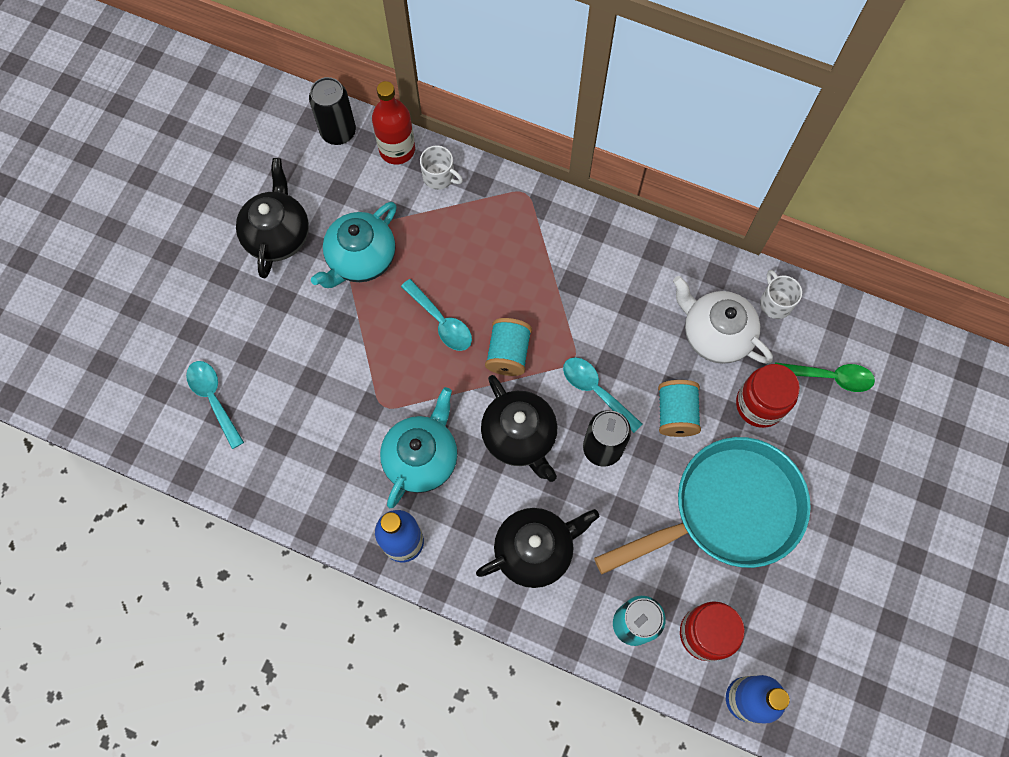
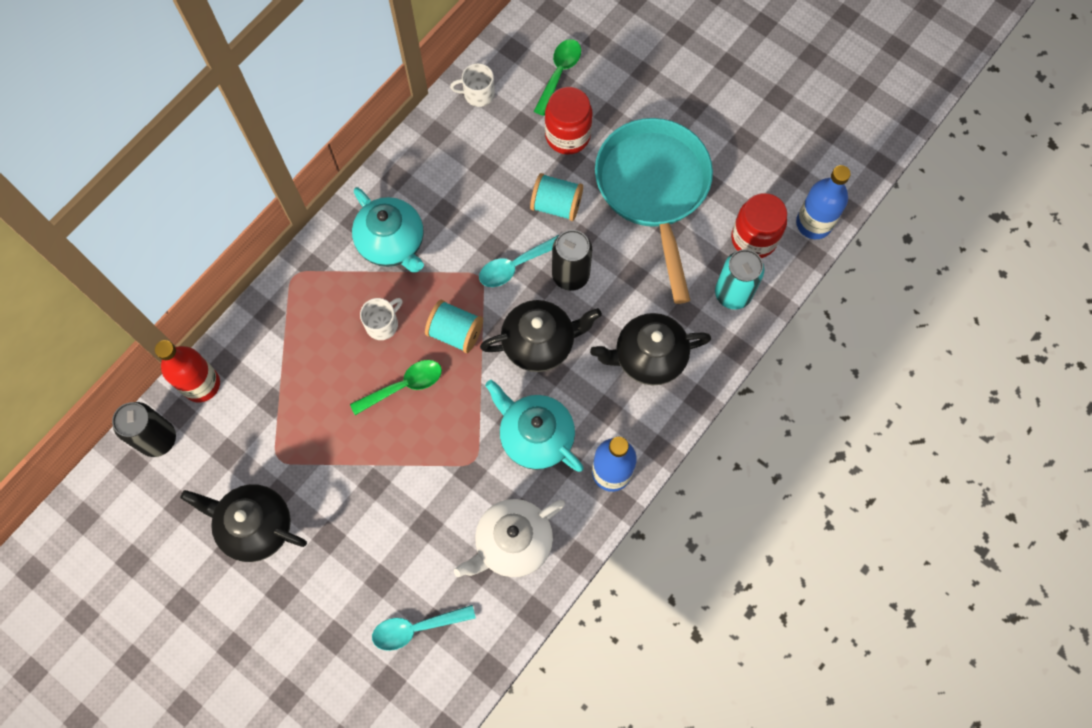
camera: 75 degrees left, 0 degrees up
turquoise teapot [311,202,397,288] -> turquoise teapot moved to [352,187,424,272]
turquoise spoon [401,279,472,351] -> green spoon [350,360,442,415]
white mug [420,145,463,190] -> white mug moved to [360,298,402,340]
black teapot [476,508,600,588] -> black teapot turned 90 degrees counterclockwise [590,313,711,386]
white teapot [673,276,773,364] -> white teapot moved to [454,499,565,577]

